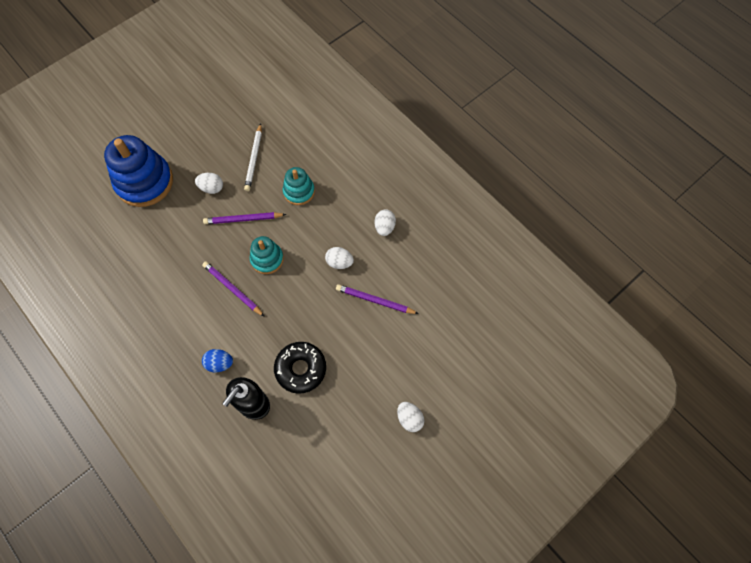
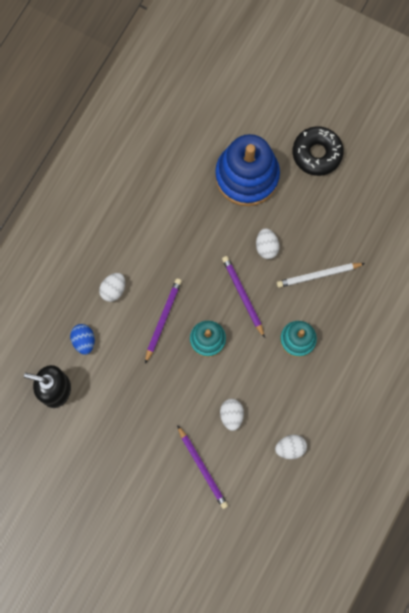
camera: 70 degrees right, 10 degrees up
black donut [274,342,326,394] -> black donut moved to [293,126,344,176]
purple pencil [336,284,419,314] -> purple pencil turned 150 degrees clockwise [177,425,228,509]
white egg [397,402,424,432] -> white egg moved to [99,273,125,302]

